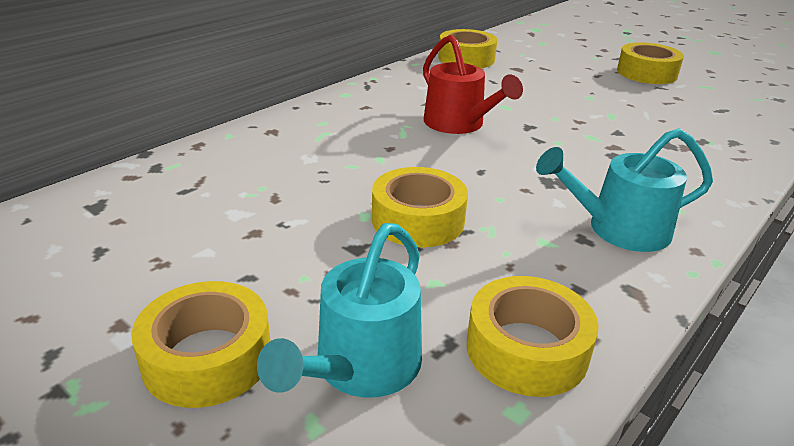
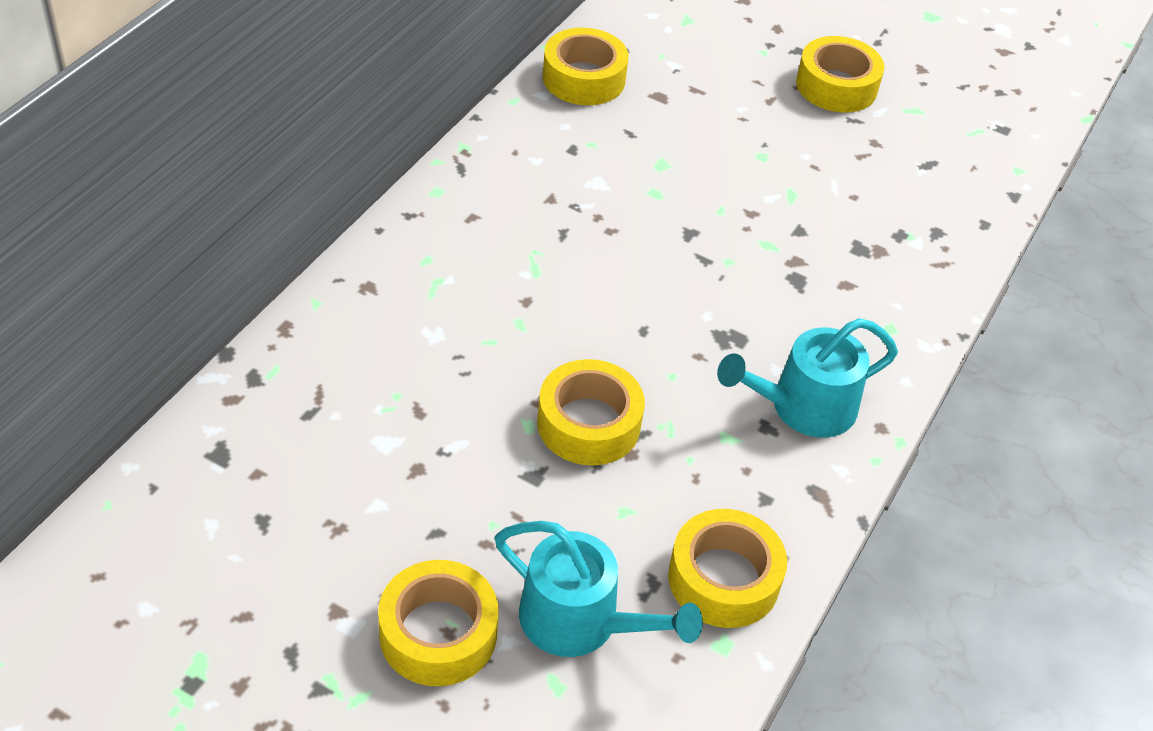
camera: 15 degrees left, 15 degrees up
turquoise watering can [257,223,422,398] -> turquoise watering can turned 75 degrees counterclockwise [495,521,703,657]
red watering can [423,35,523,134] -> none

